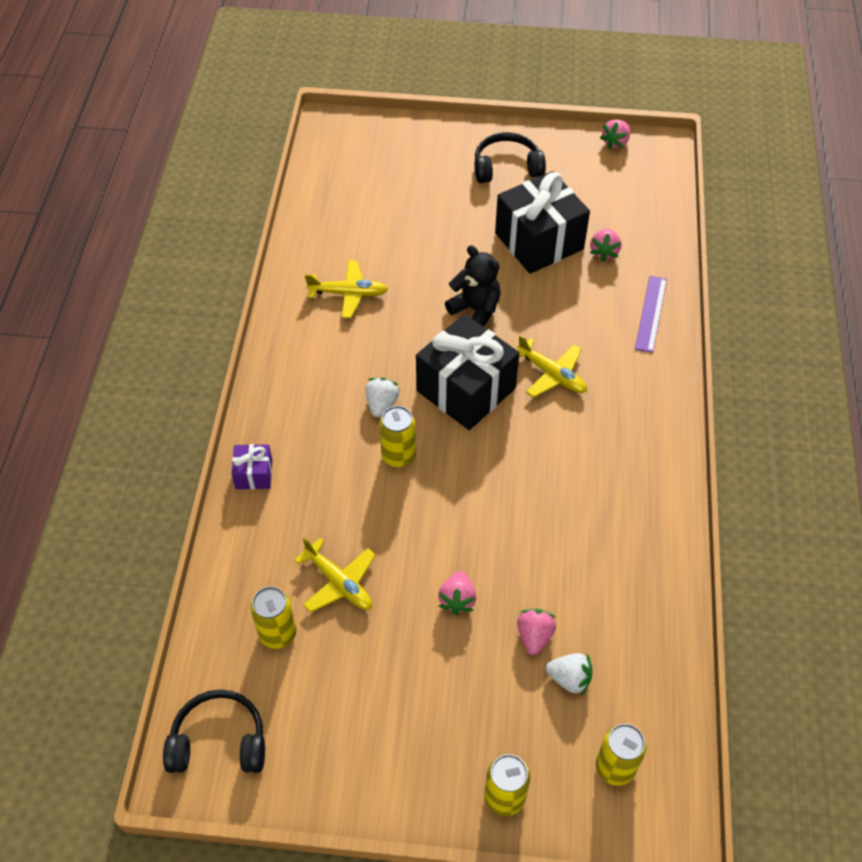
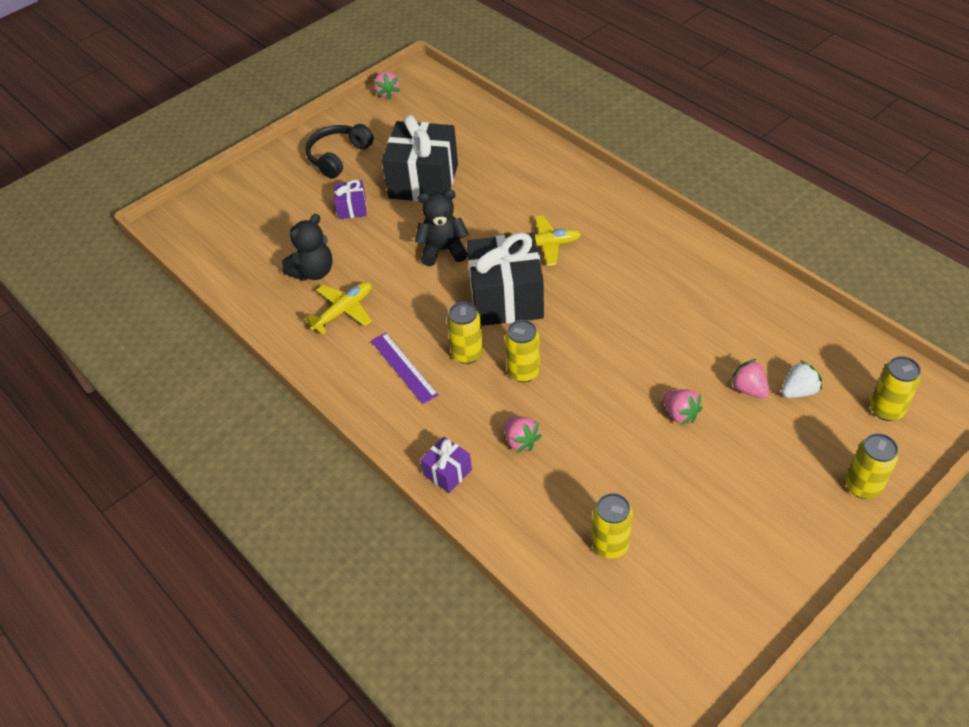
camera: 45 degrees left, 5 degrees down
black headphones [163,689,265,773] -> none
yellow plane [295,537,376,613] -> none
white strawberry [366,378,399,417] -> yellow can [447,302,483,364]
pink strawberry [590,229,621,262] -> pink strawberry moved to [504,417,542,453]
purple ruler [635,276,667,353] -> purple ruler moved to [371,333,438,404]
none -> black teddy bear [282,214,332,281]
none -> purple gift [334,180,366,219]

